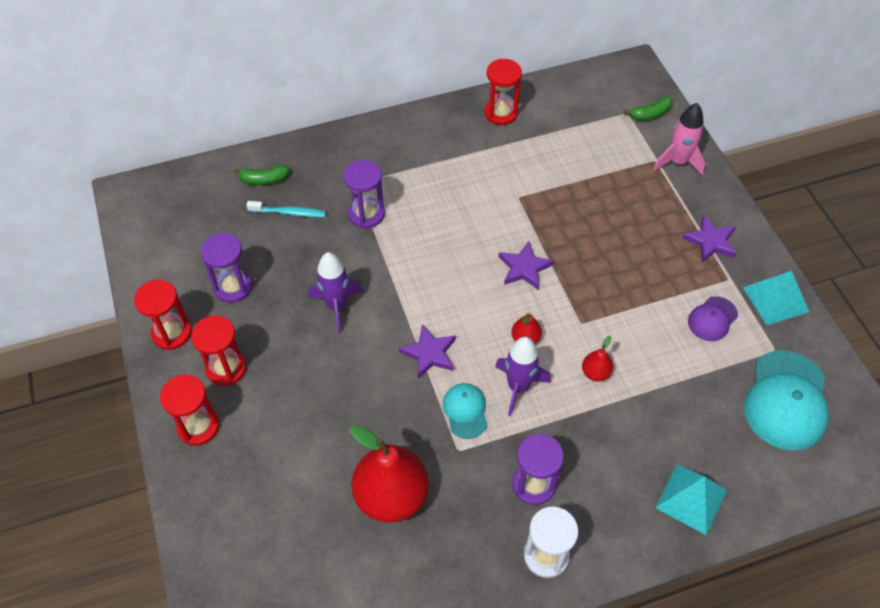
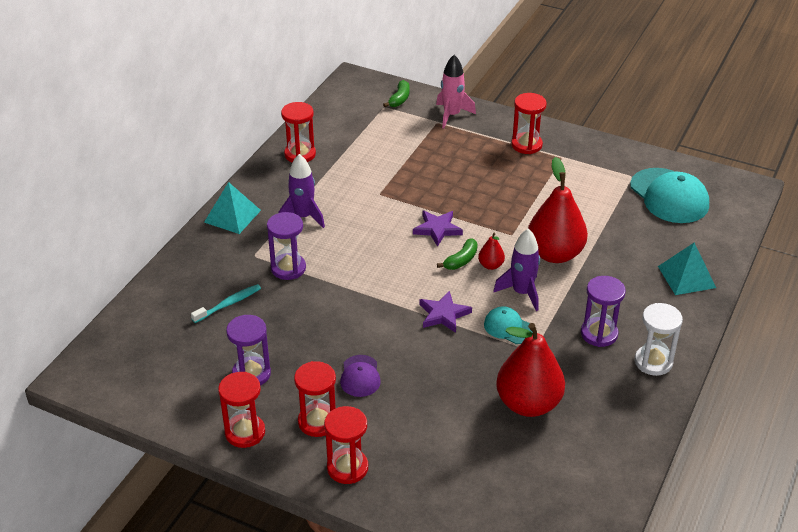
camera: 45 degrees left, 15 degrees down
green banana [233,165,290,185] -> green banana moved to [437,238,478,270]
purple rocket [309,252,363,333] -> purple rocket moved to [278,154,325,228]
red pear [582,336,613,381] -> red pear [528,157,588,263], size x2.27
purple star [682,215,737,263] -> red hourglass [511,93,547,154]
purple cap [688,296,738,341] -> purple cap moved to [340,355,381,397]
turquoise pyramid [743,271,809,325] -> turquoise pyramid moved to [204,182,261,234]

